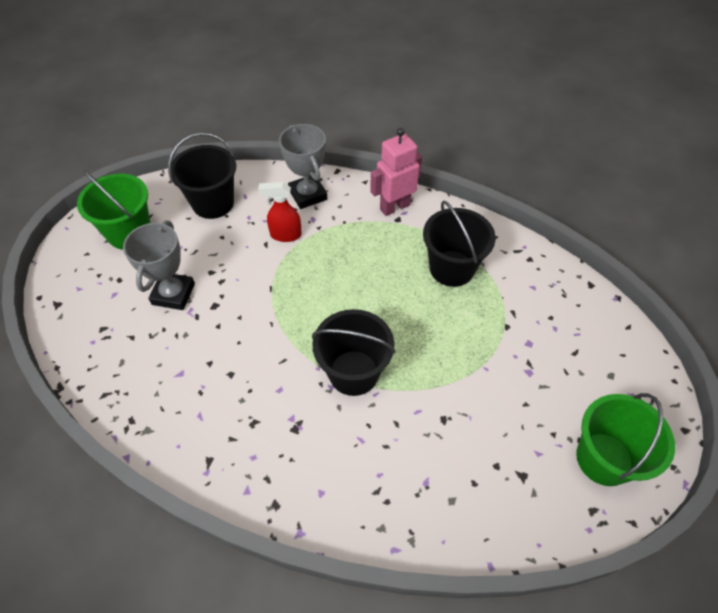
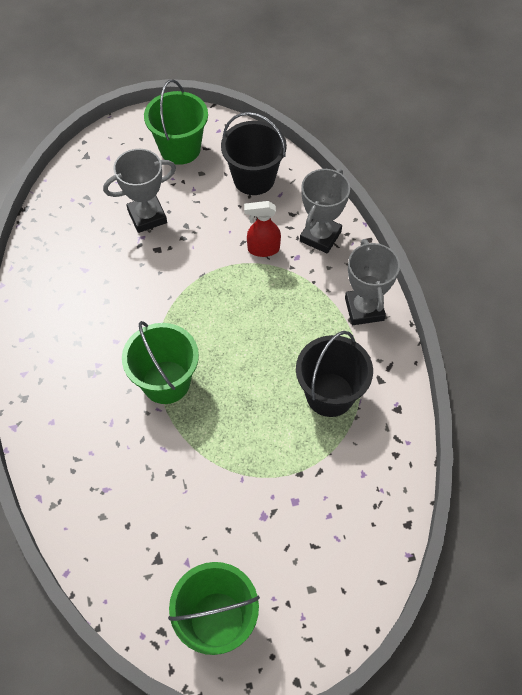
camera: 55 degrees right, 5 degrees up
red spray bottle [258,182,302,242] -> red spray bottle turned 60 degrees counterclockwise [244,201,281,257]
black bucket [312,309,395,396] -> green bucket [122,321,199,404]
pink robot [370,128,422,216] -> grey trophy [345,239,400,325]

